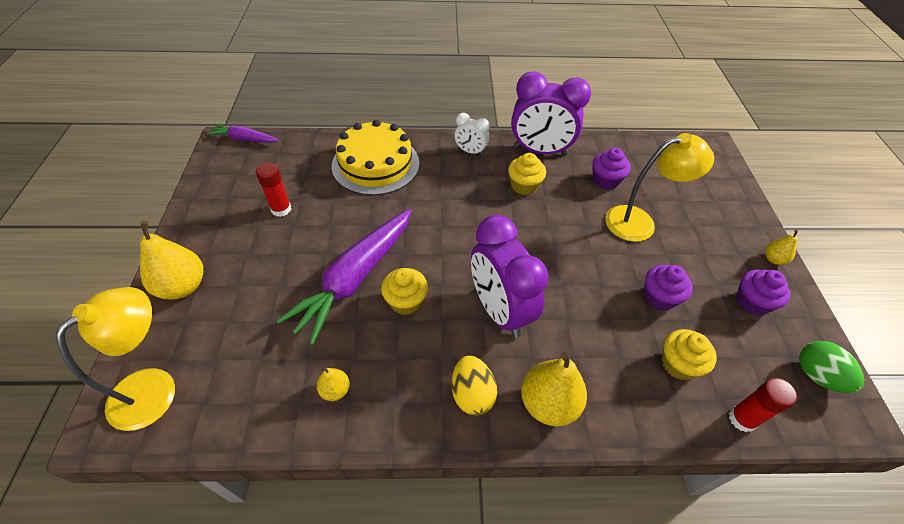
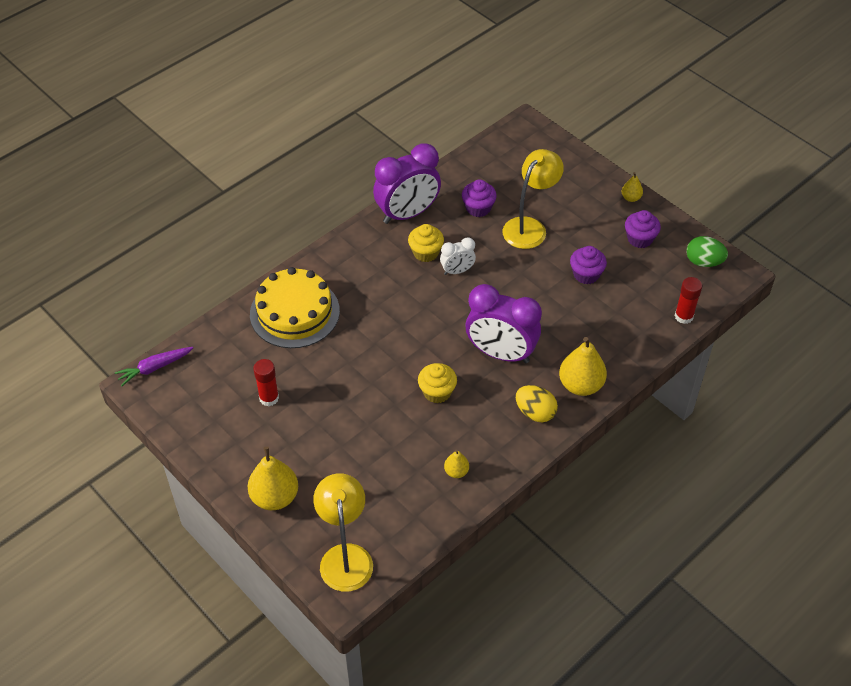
camera: 40 degrees left, 0 degrees up
purple carrot [276,209,412,345] -> none
white clock [454,113,490,156] -> white clock moved to [440,237,476,275]
yellow cupcake [662,329,717,380] -> none

